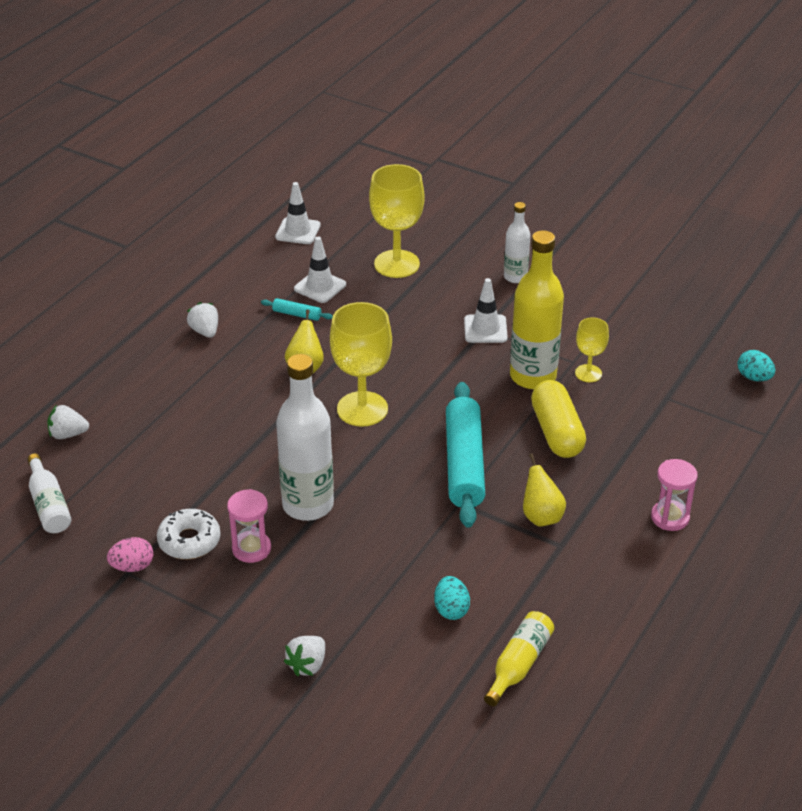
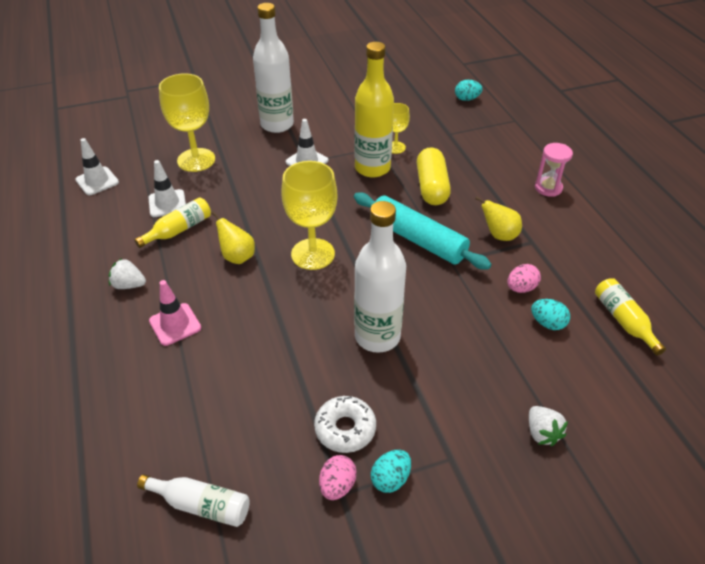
camera: 50 degrees left, 5 degrees up
white strawberry [47,405,89,439] -> none
pink hourglass [227,489,271,563] -> none
turquoise rolling pin [261,298,333,321] -> yellow bottle [134,197,211,248]
white bottle [504,202,530,283] -> white bottle [253,3,294,133], size x1.82
yellow capsule [531,380,586,458] -> yellow capsule turned 60 degrees clockwise [417,147,451,205]
none -> pink traffic cone [149,280,201,346]
none -> turquoise egg [371,450,411,493]
none -> pink egg [507,264,541,293]

